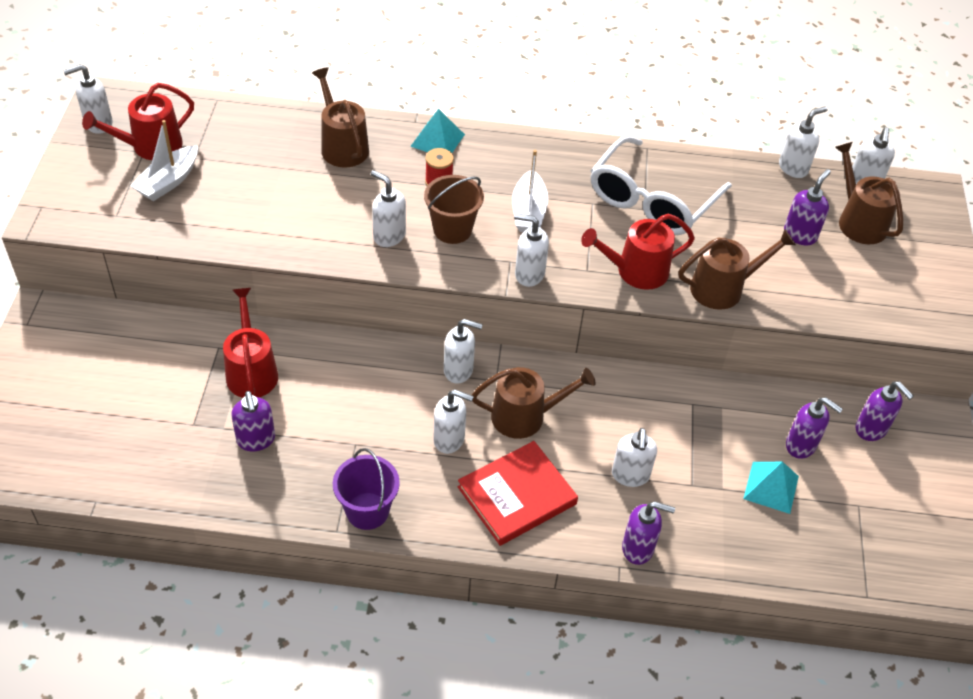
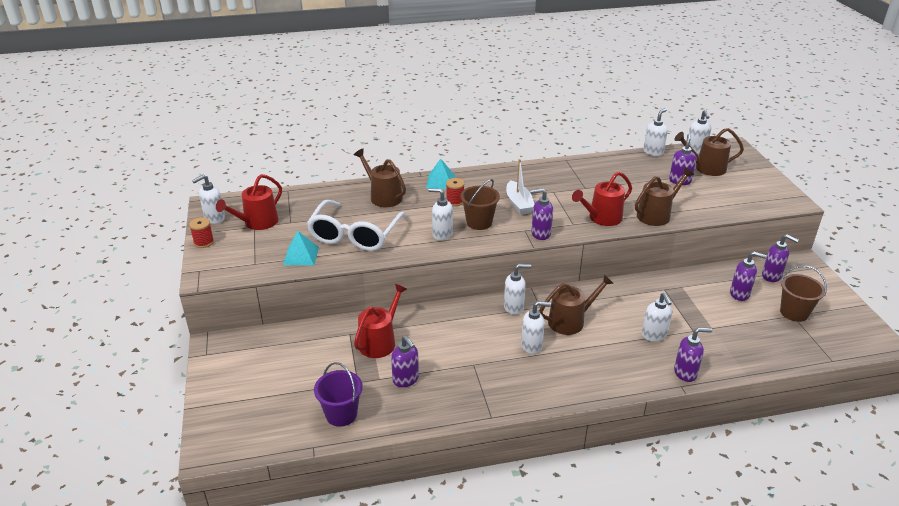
camera: 15 degrees left, 15 degrees down
white boat [131,120,198,201] -> none
red watering can [223,288,278,398] -> red watering can turned 60 degrees clockwise [354,284,407,358]
purple bucket [333,448,400,530] -> purple bucket moved to [314,362,363,427]
red book [458,441,578,546] -> none
white soap dispenser [514,213,549,287] -> purple soap dispenser [530,188,553,240]
white glasses [590,135,732,235] -> white glasses moved to [307,200,407,251]
turquoise pyramid [743,462,799,514] -> turquoise pyramid moved to [283,231,319,265]
brown watering can [835,142,903,244] -> brown watering can turned 45 degrees counterclockwise [674,128,744,176]
none -> red spool [189,217,214,248]
none -> brown bucket [780,265,827,322]

